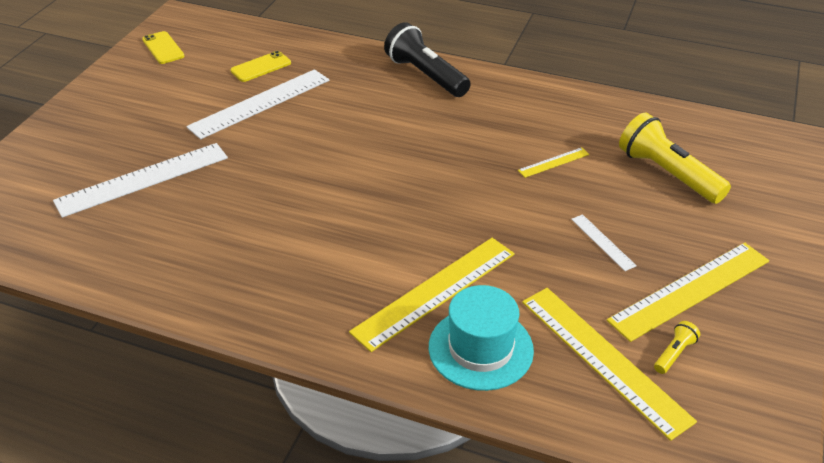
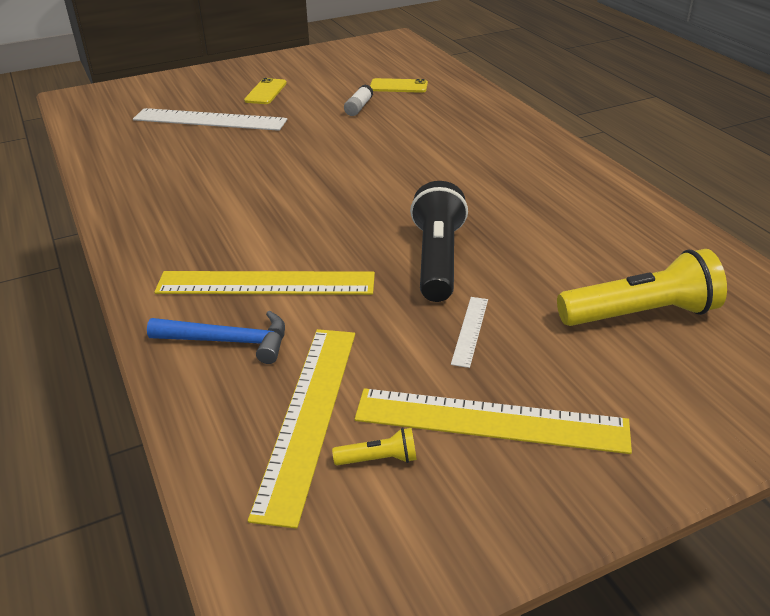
camera: 45 degrees right, 5 degrees down
yellow phone [142,31,184,64] -> yellow phone moved to [244,78,287,104]
white ruler [186,69,329,139] -> white glue stick [344,85,373,116]
black flashlight [384,22,471,97] -> black flashlight moved to [410,181,468,302]
turquoise hat [429,285,534,391] -> blue hammer [147,311,285,364]
yellow ruler [518,147,589,178] -> none
yellow flashlight [619,112,731,204] -> yellow flashlight turned 75 degrees clockwise [557,249,727,326]

